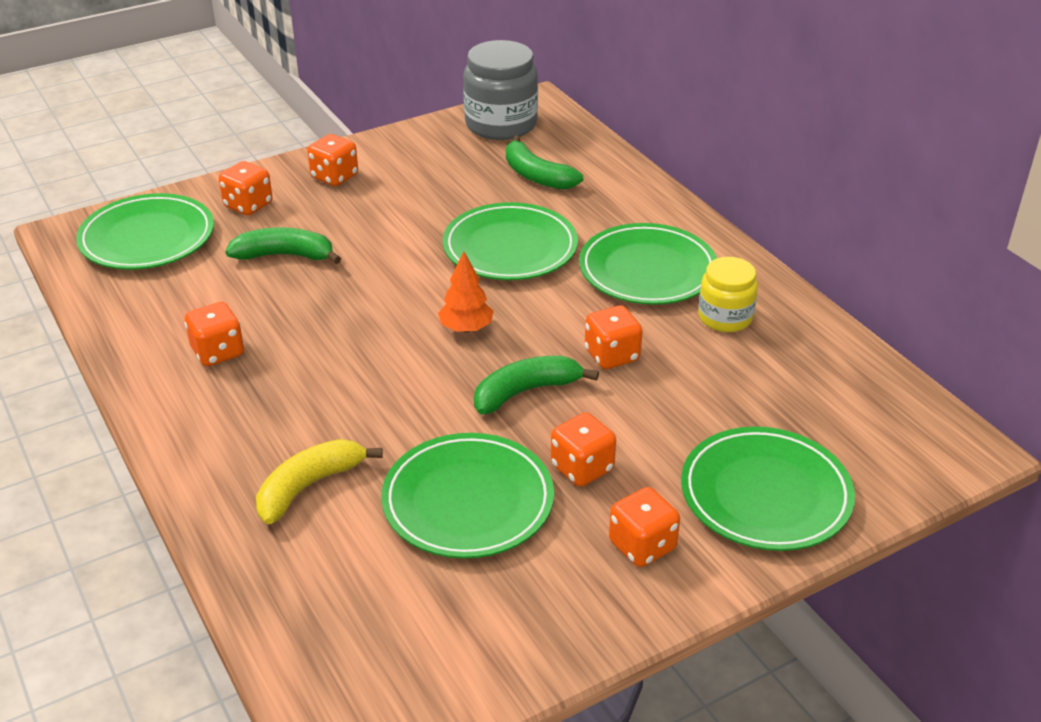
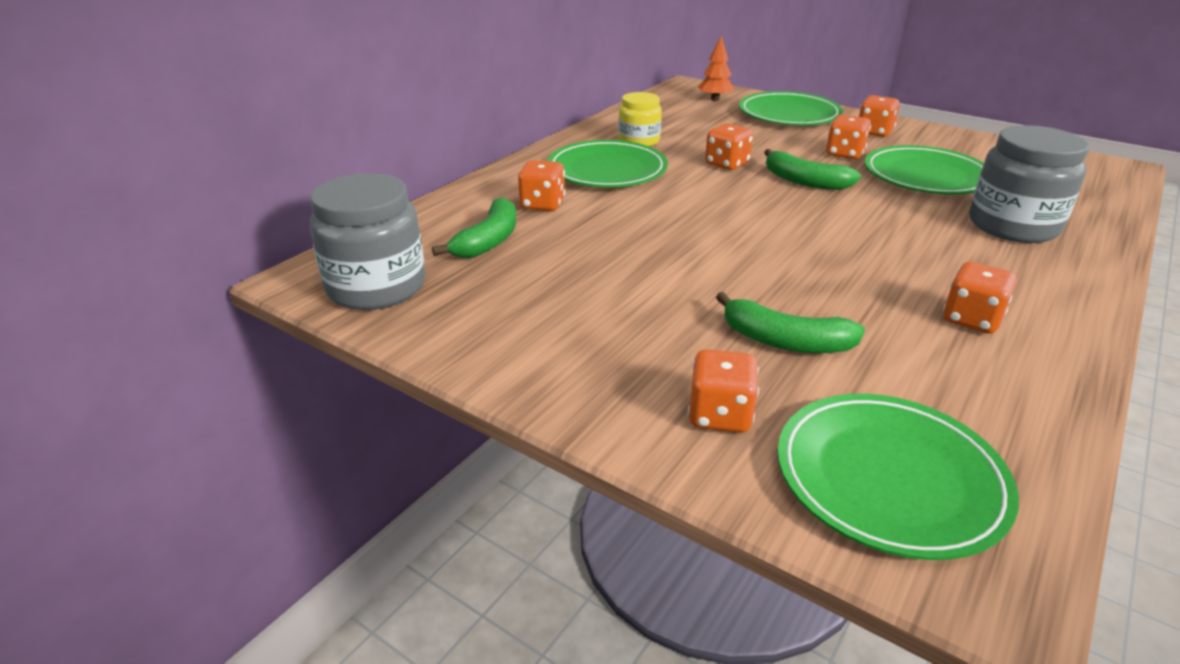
camera: 115 degrees left, 5 degrees down
green banana [225,227,341,264] -> green banana turned 45 degrees counterclockwise [716,292,865,353]
yellow banana [256,439,383,524] -> grey jar [969,125,1089,243]
orange dice [307,134,358,186] -> orange dice moved to [518,160,565,211]
orange tree [438,251,494,333] -> orange tree moved to [698,36,734,101]
green plate [443,202,578,280] -> none

